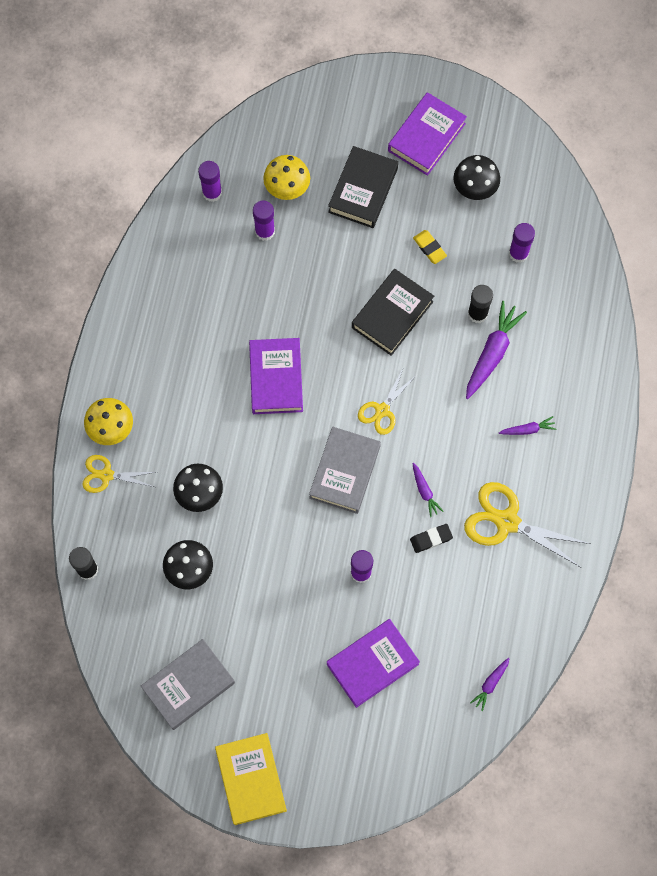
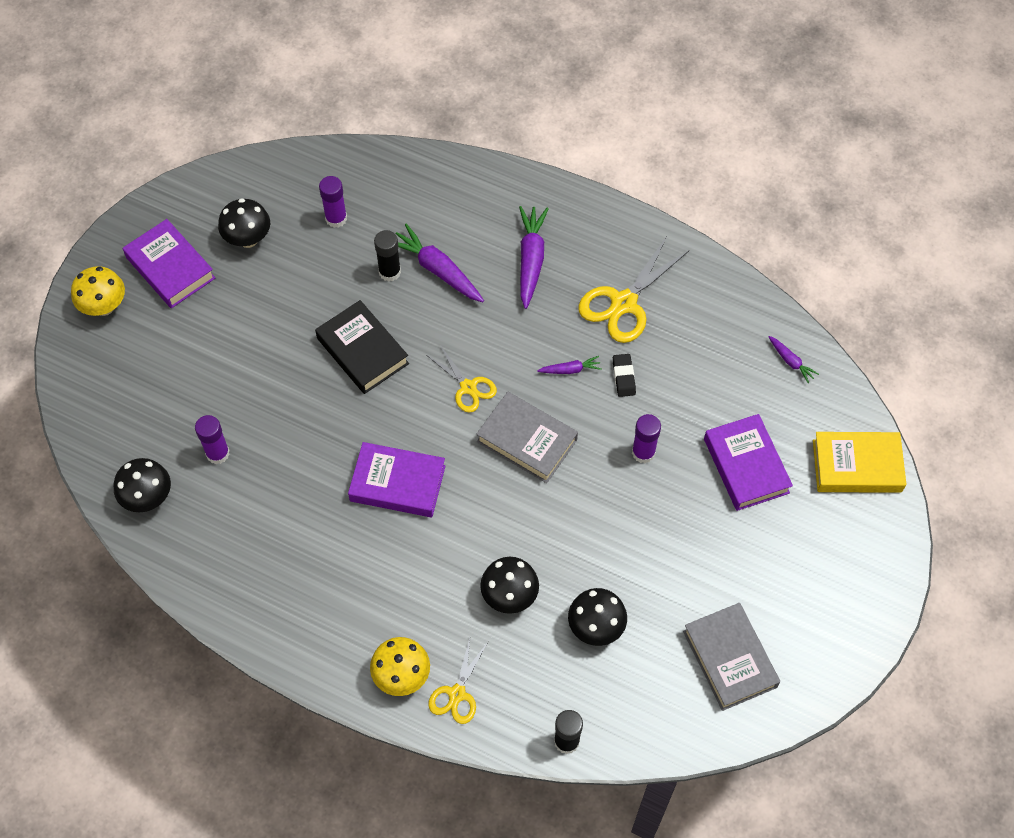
camera: 75 degrees left, 10 degrees down
purple glue stick [198,161,222,202] -> black mushroom [114,458,171,512]
yellow book [215,733,287,825] -> yellow book moved to [813,432,907,493]
yellow mushroom [263,155,310,200] -> yellow mushroom moved to [71,266,125,316]
black book [328,146,398,228] -> none
yellow eraser [413,230,447,264] -> none
purple carrot [499,416,556,435] -> purple carrot [519,206,549,309], size x1.93

